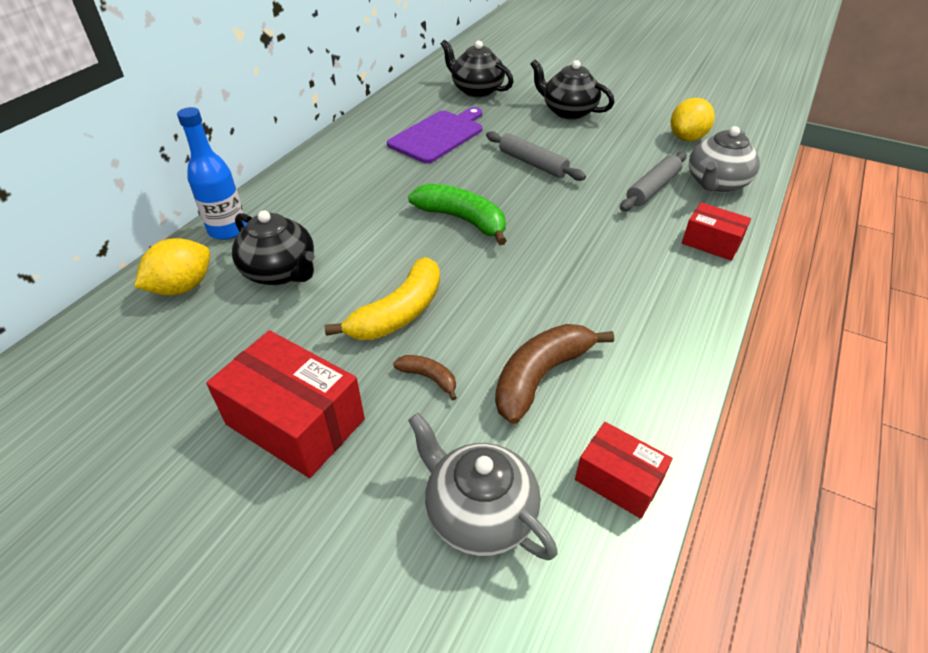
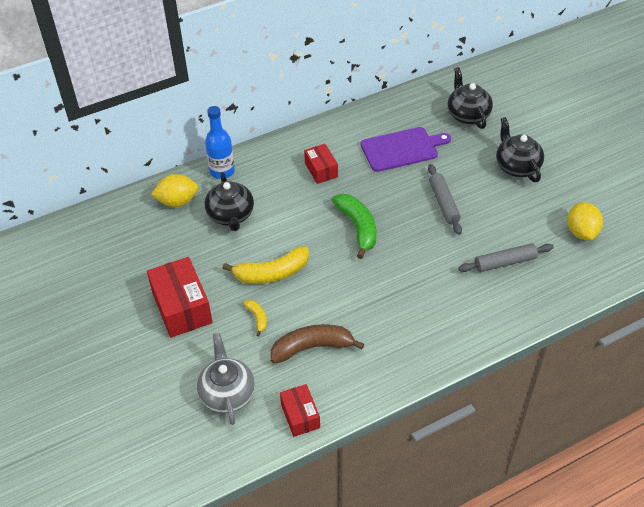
camera: 35 degrees right, 5 degrees up
brown banana [393,355,457,401] -> yellow banana [243,300,267,337]
yellow lemon [671,98,715,141] -> yellow lemon turned 75 degrees counterclockwise [567,202,603,240]
red box [682,202,751,261] -> red box moved to [304,144,338,184]
grey teapot [689,126,760,193] -> none

